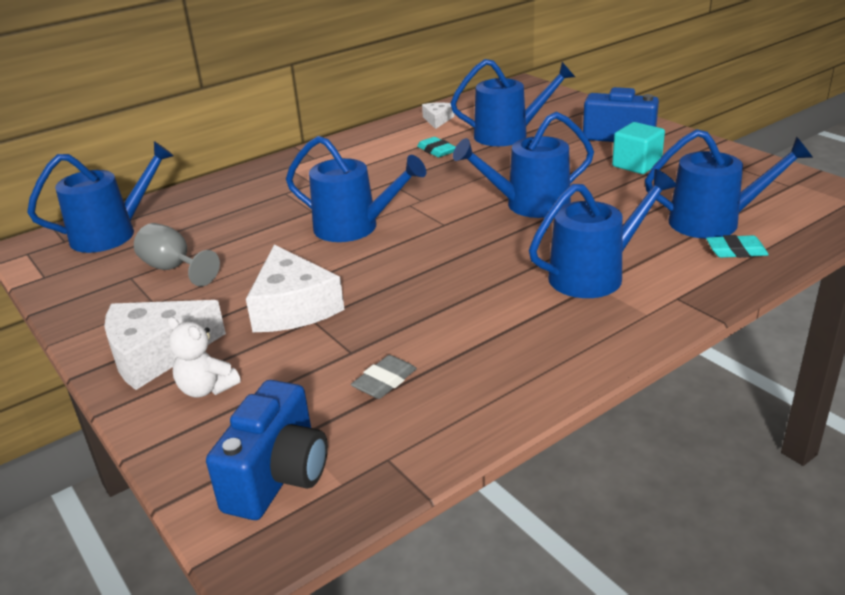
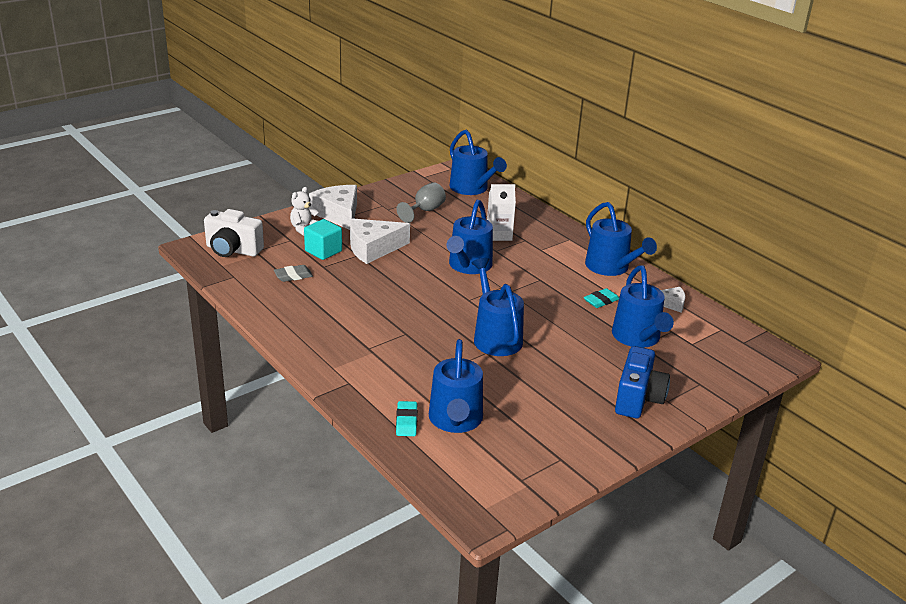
camera: 85 degrees right, 0 degrees up
blue camera [206,380,328,520] -> white camera [204,209,264,257]
grey eraser [351,355,417,399] -> grey eraser turned 60 degrees counterclockwise [274,265,313,282]
blue watering can [529,169,677,298] -> blue watering can moved to [585,202,657,276]
turquoise cube [612,122,665,174] -> turquoise cube moved to [304,219,342,260]
none -> white carton [487,184,516,241]

